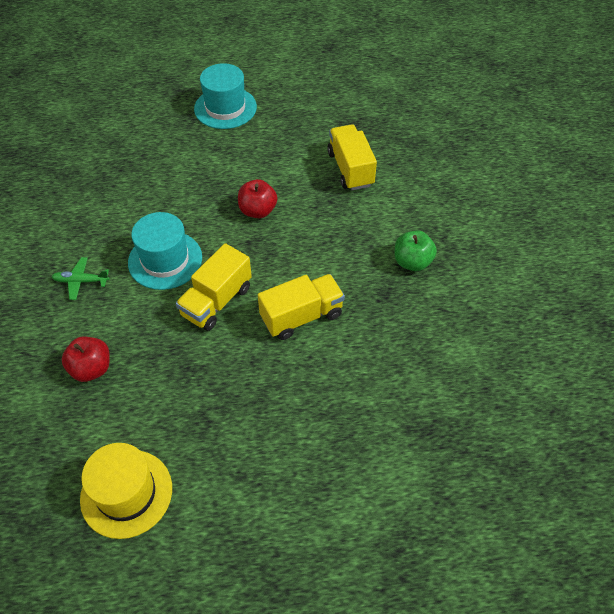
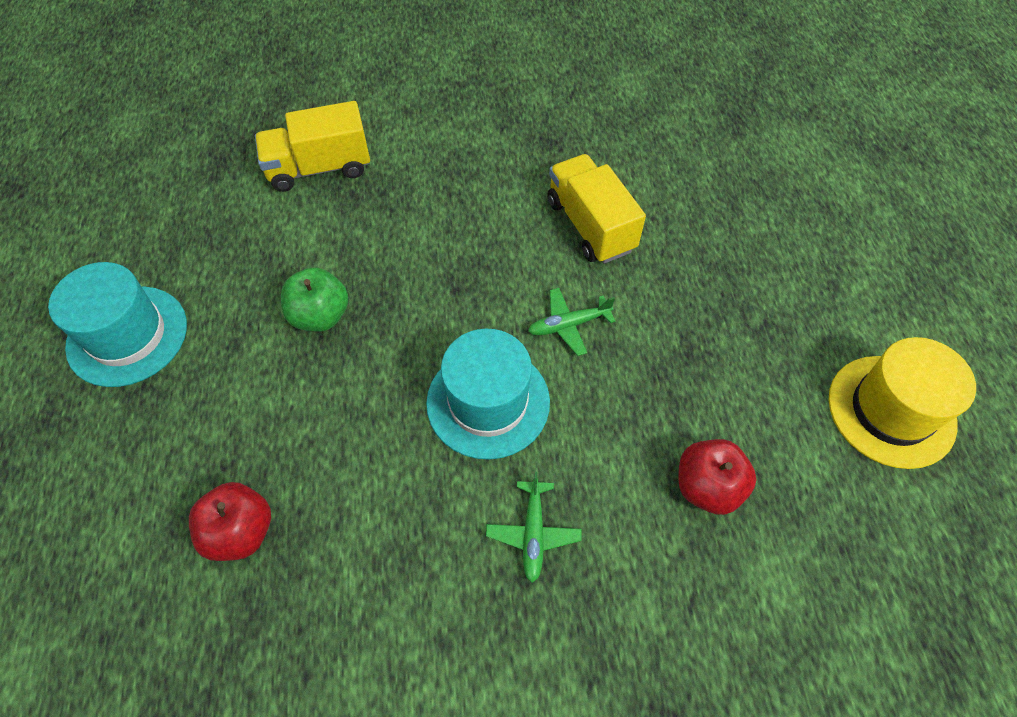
camera: 90 degrees left, 5 degrees up
yellow truck [176,243,252,331] -> green plane [528,288,616,356]
red apple [238,179,277,218] -> red apple moved to [189,482,271,561]
green apple [394,230,437,271] -> green apple moved to [281,267,349,332]

